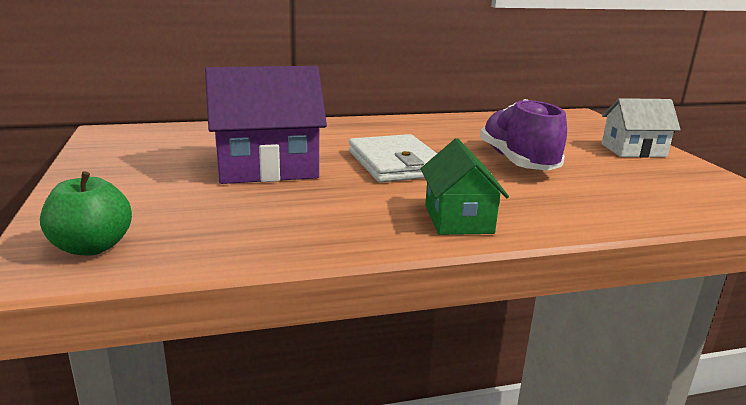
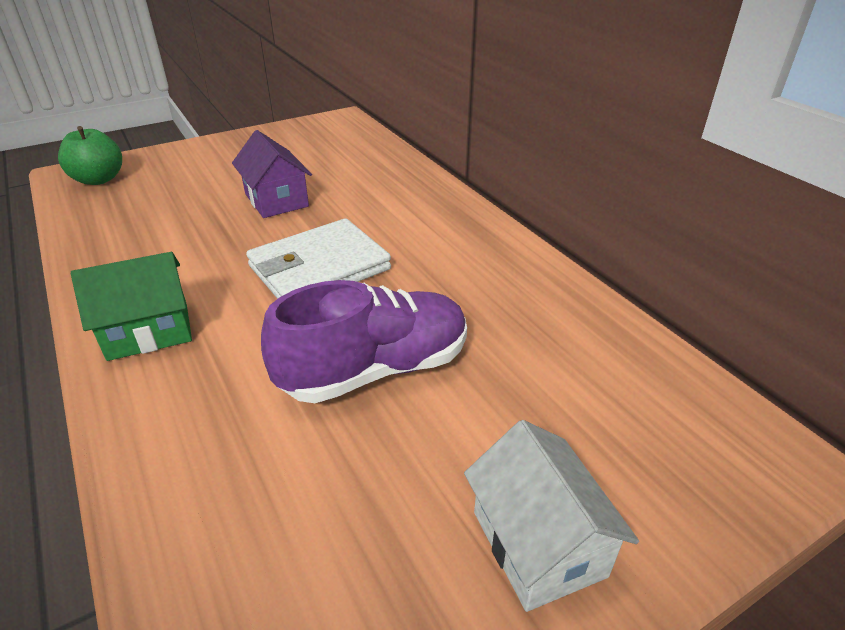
camera: 75 degrees right, 15 degrees up
purple house [205,66,327,184] -> purple house [232,130,312,218], size x0.61

